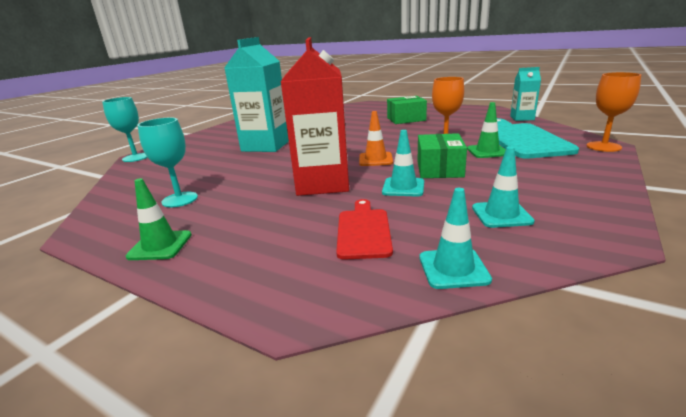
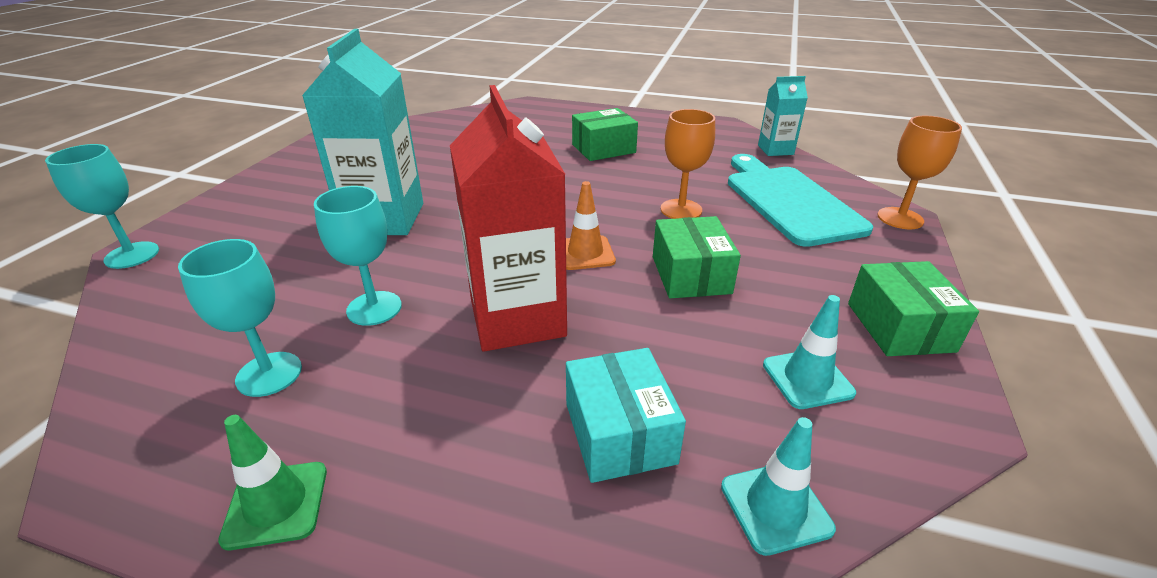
camera: 15 degrees left, 10 degrees up
red cutting board [336,199,393,260] -> turquoise box [566,348,686,483]
turquoise traffic cone [382,130,424,196] -> none
green traffic cone [467,102,506,158] -> none
none -> turquoise goblet [314,186,402,326]
none -> green box [848,261,979,356]

